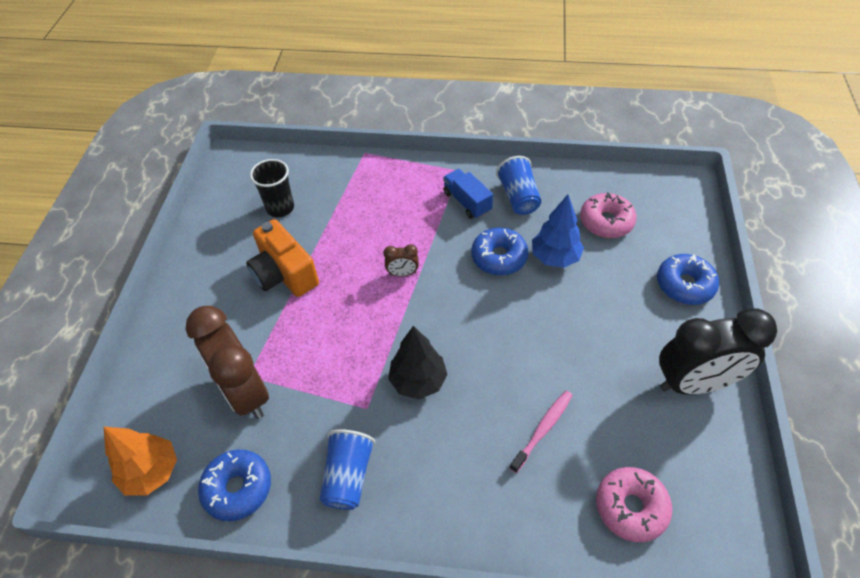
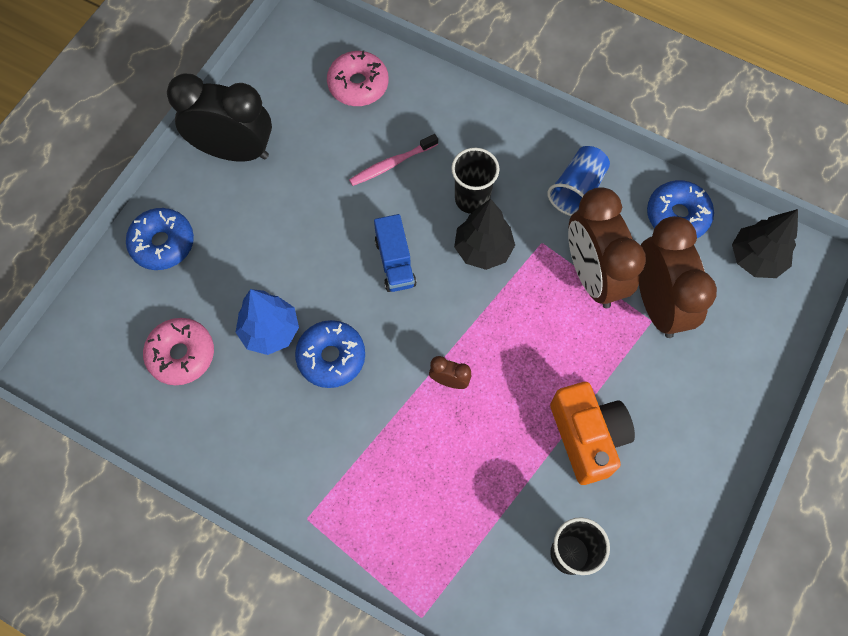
camera: 160 degrees left, 15 degrees up
orange tree [104,427,177,495] -> black tree [732,209,798,278]
blue truck [443,169,493,219] -> blue truck moved to [374,214,417,292]
blue cup [496,156,541,215] -> none
none -> black cup [451,148,500,214]
none -> brown clock [568,187,646,308]

